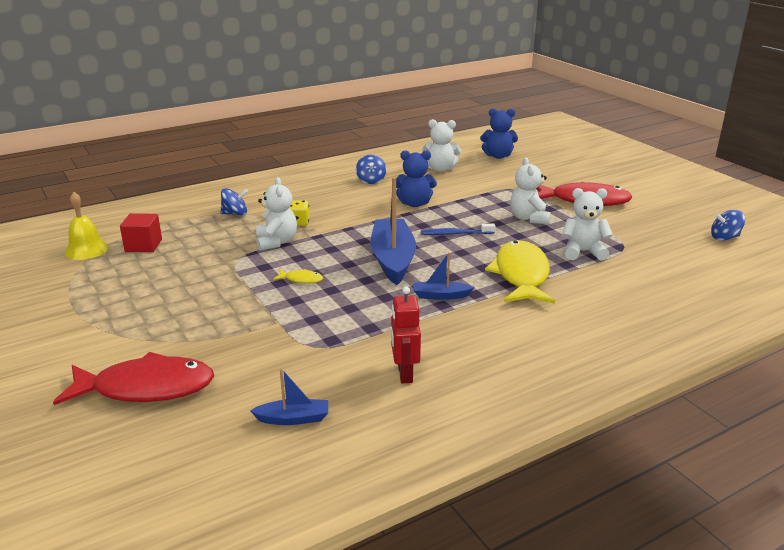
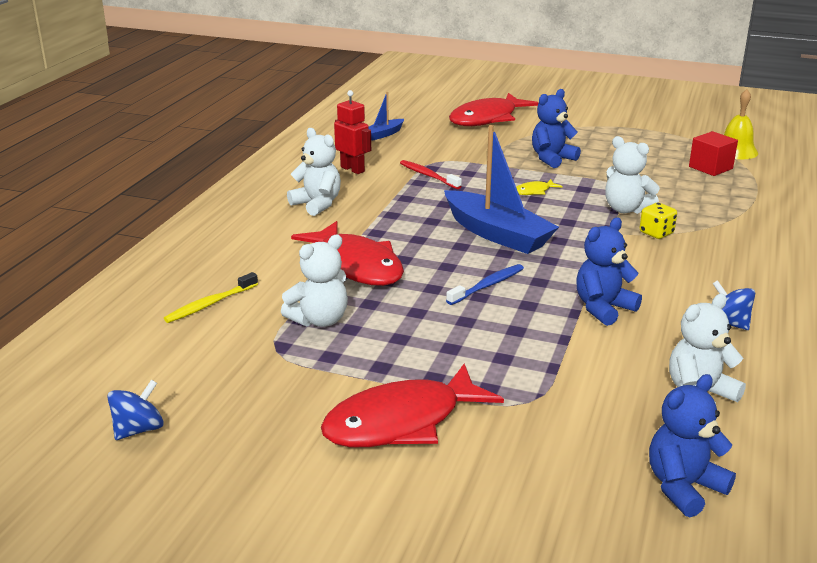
camera: 140 degrees right, 0 degrees up
blue spinning top [221,188,248,215] -> none
blue boat [413,252,474,300] -> none
yellow fish [485,240,555,304] -> red fish [291,221,404,286]
white teddy bear [510,158,550,224] -> white teddy bear moved to [287,128,341,216]
none -> yellow toothbrush [164,272,258,323]
none -> red toothbrush [400,160,462,189]
none -> blue teddy bear [532,89,581,168]

